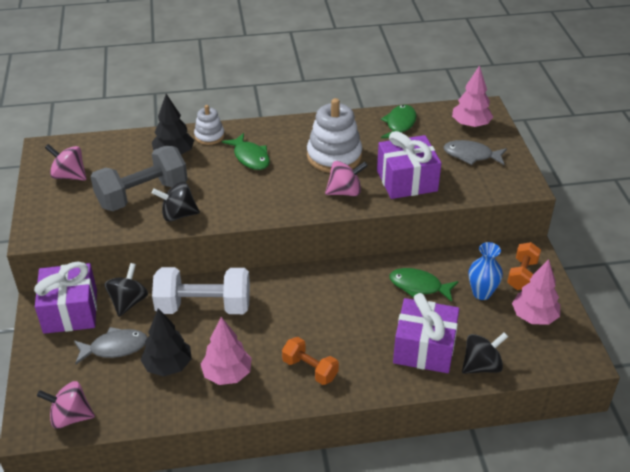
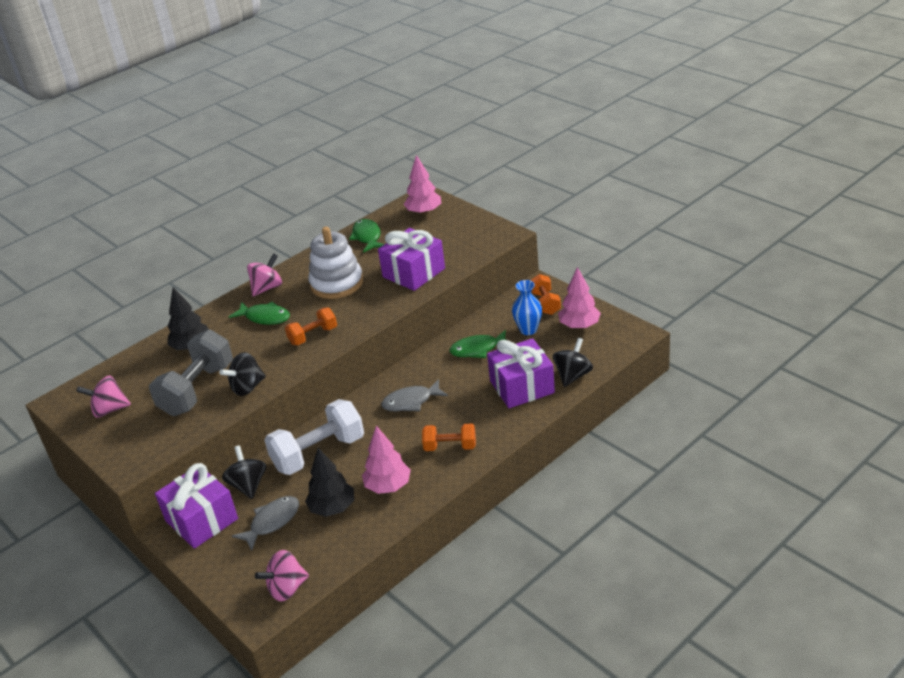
camera: 30 degrees left, 5 degrees down
white stacking toy [194,105,225,145] -> none
pink spinning top [325,161,368,196] -> pink spinning top moved to [247,253,282,296]
grey fish [443,140,507,165] -> grey fish moved to [381,379,448,412]
none -> orange dumbbell [285,307,337,345]

